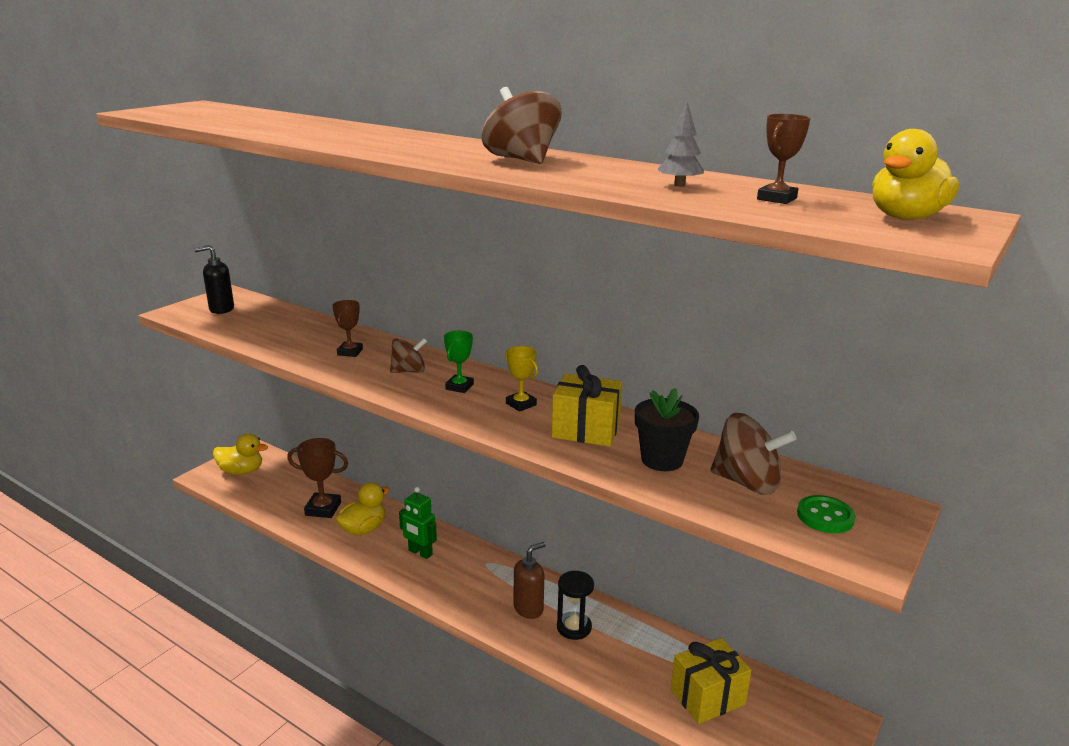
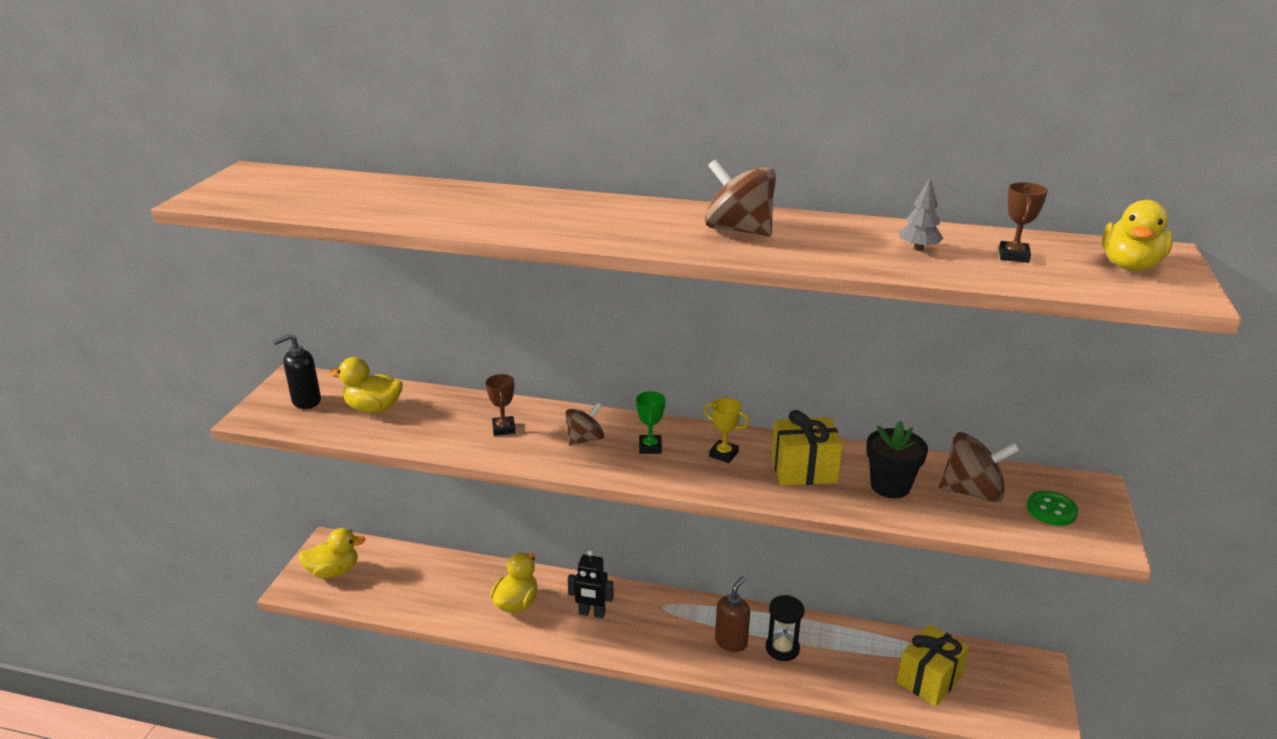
camera: 20 degrees left, 5 degrees up
brown trophy [287,438,348,518] -> none
green robot [399,487,437,559] -> black robot [568,550,614,618]
none -> yellow duck [329,357,403,413]

